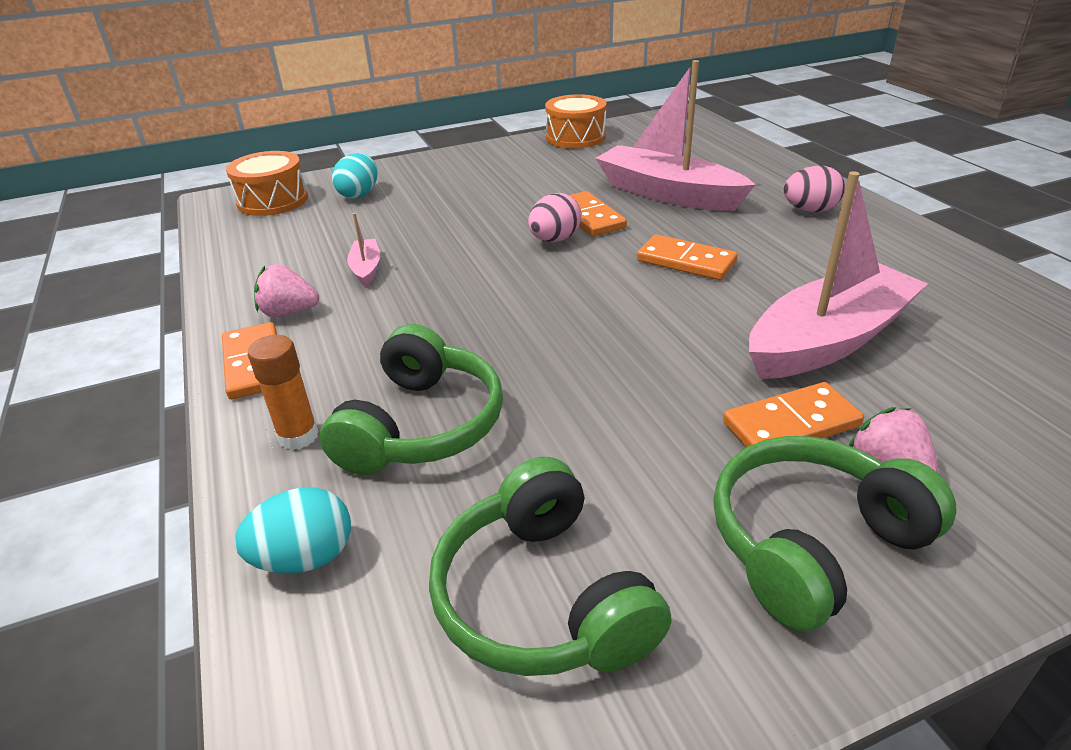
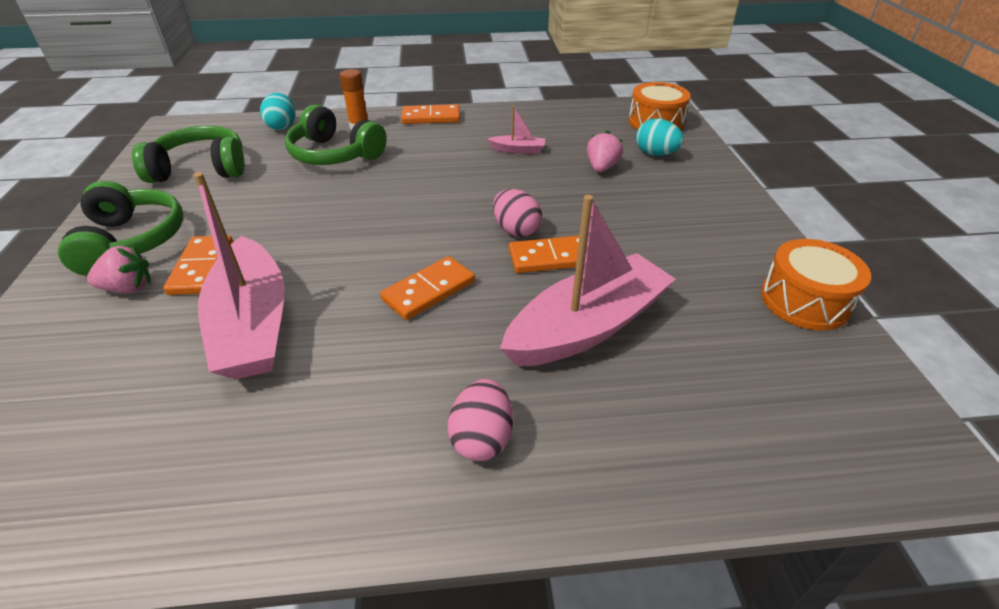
camera: 105 degrees right, 5 degrees up
pink strawberry [254,264,319,317] -> pink strawberry moved to [587,130,623,172]

